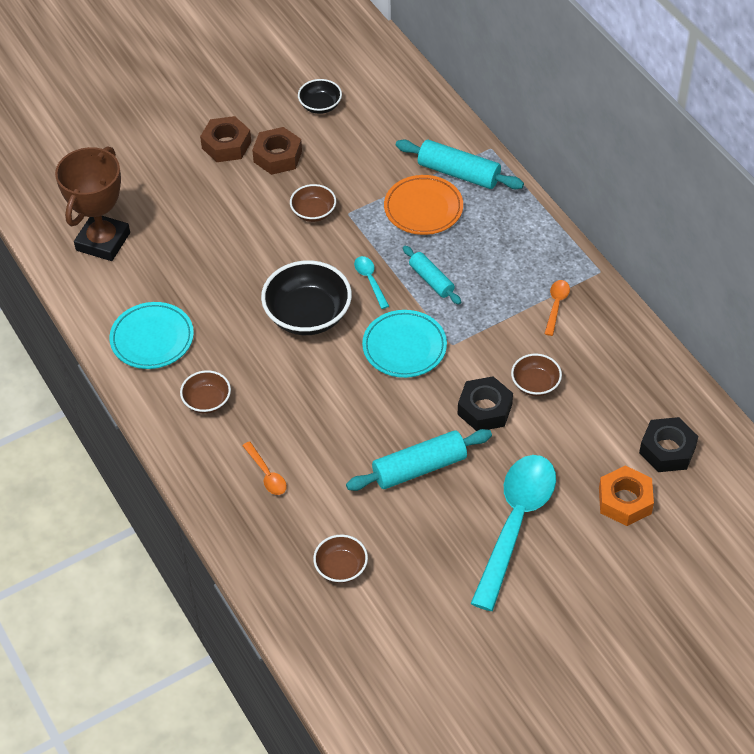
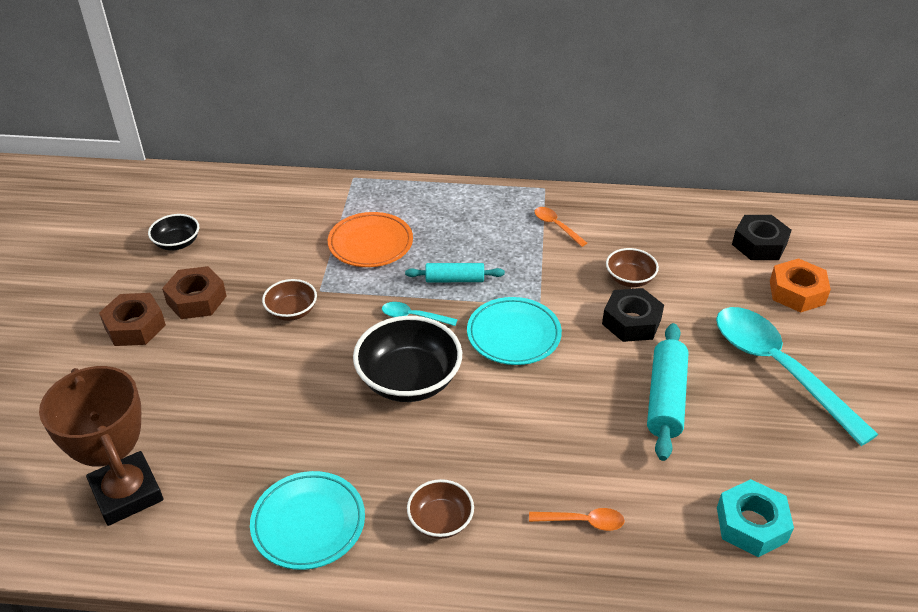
camera: 55 degrees left, 10 degrees down
brown bowl [313,535,368,583] -> turquoise nut [717,479,794,557]
turquoise rolling pin [396,140,524,189] -> none

